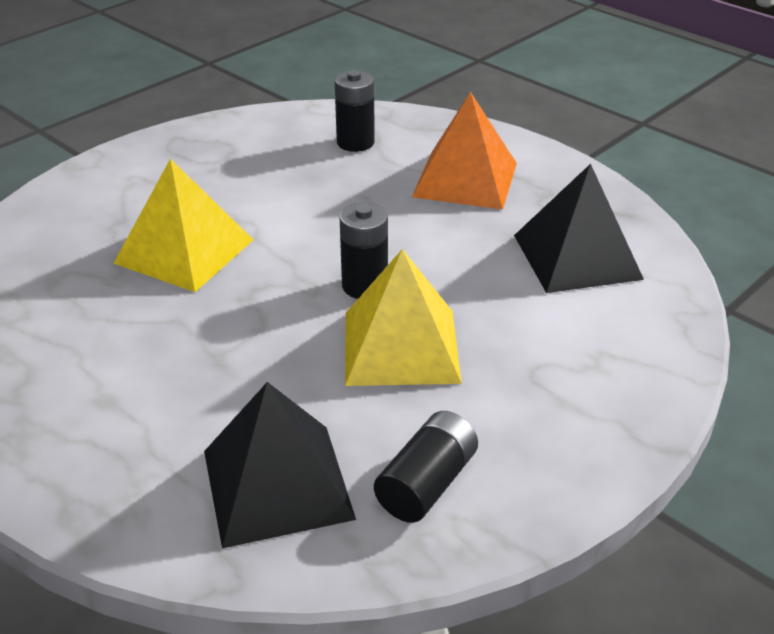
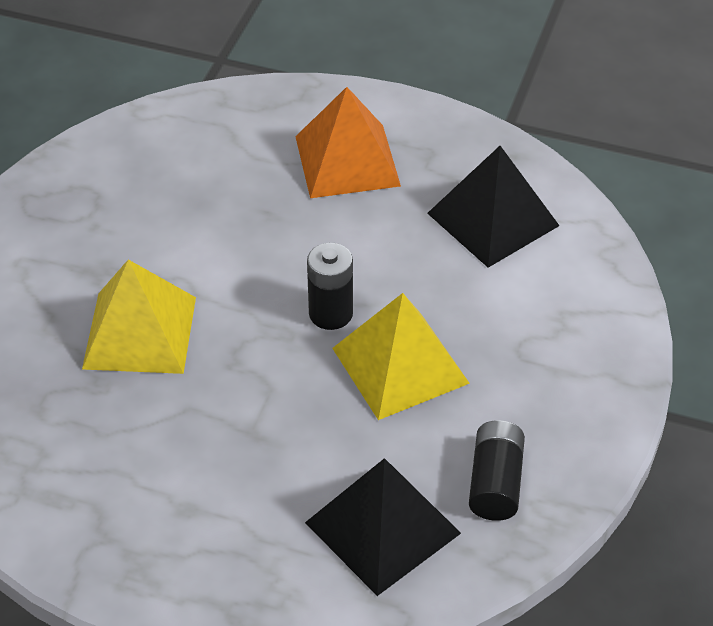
camera: 25 degrees left, 10 degrees up
black battery [335,70,375,152] -> none

